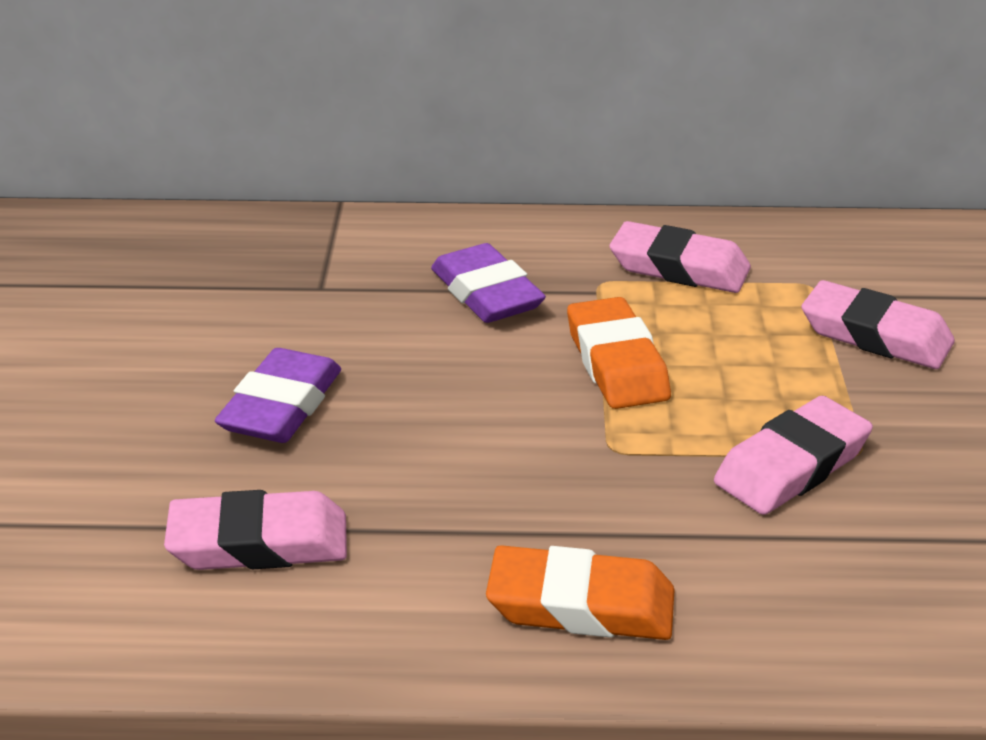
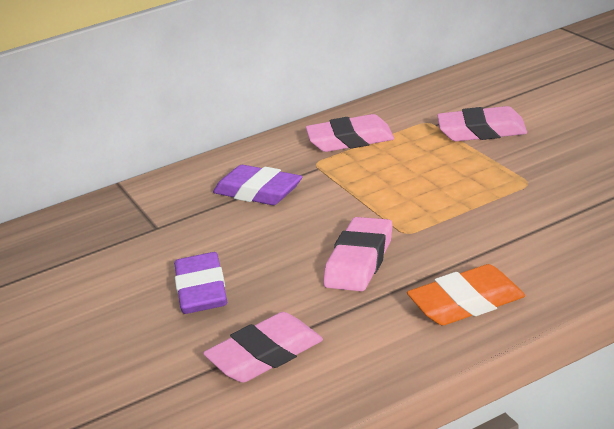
camera: 25 degrees left, 5 degrees down
orange eraser [567,297,671,409] -> none
pink eraser [714,396,873,515] -> pink eraser moved to [323,217,392,291]

